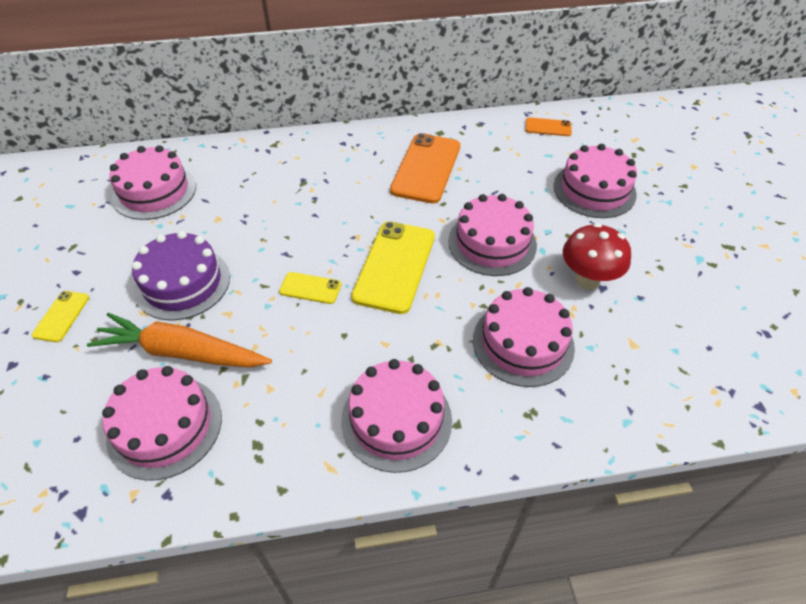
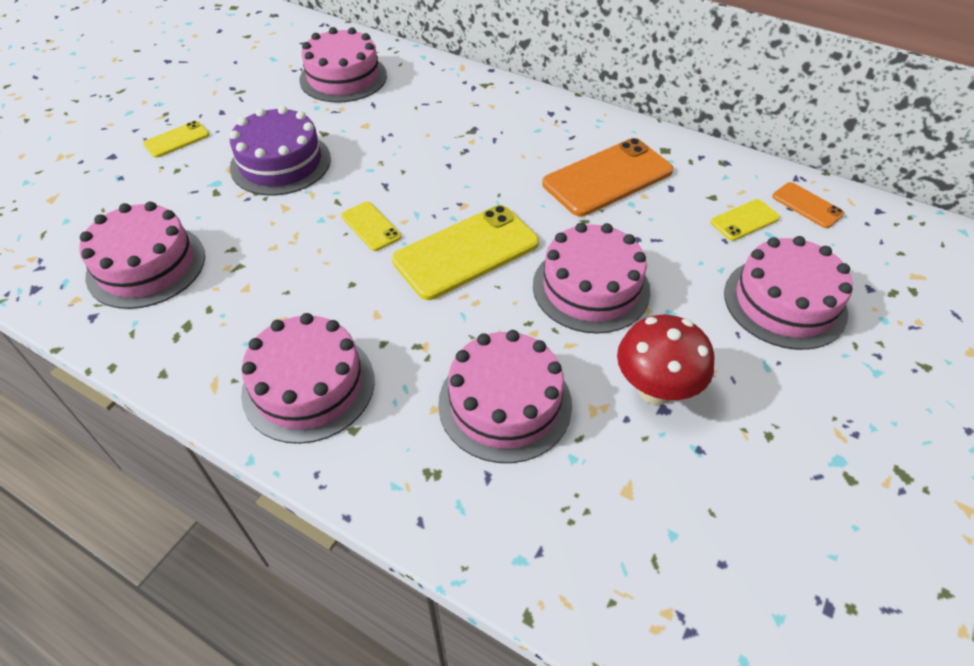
camera: 40 degrees right, 0 degrees up
orange carrot [87,313,272,368] -> none
none -> yellow phone [710,199,780,241]

